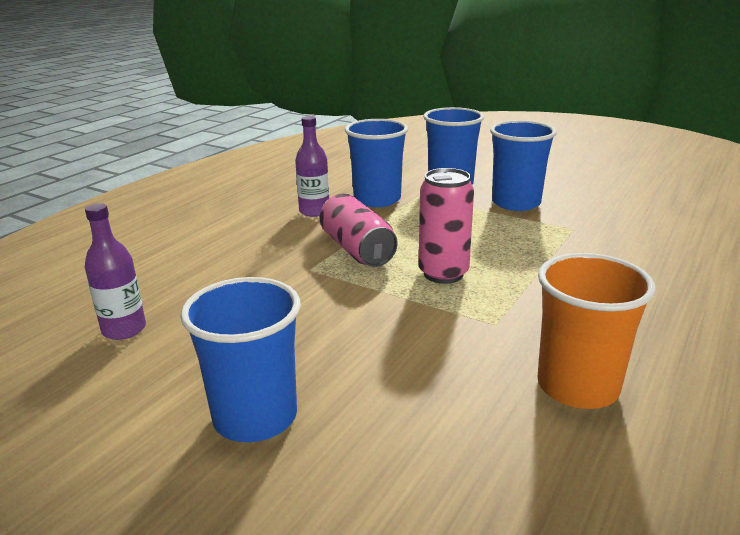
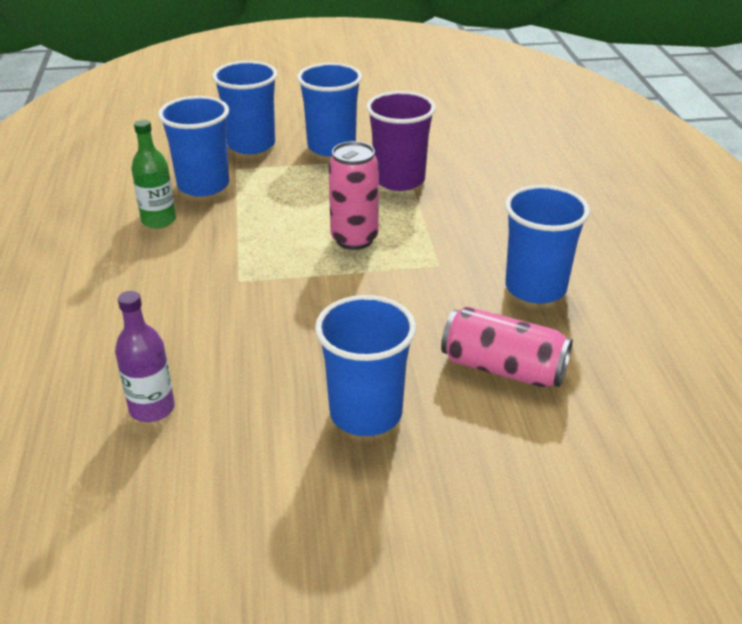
camera: 40 degrees left, 10 degrees up
purple bottle [295,116,329,217] -> green bottle [131,119,176,228]
pink can [320,193,398,267] -> pink can moved to [441,306,573,387]
orange cup [537,253,656,409] -> blue cup [505,185,590,304]
none -> purple cup [366,91,436,191]

